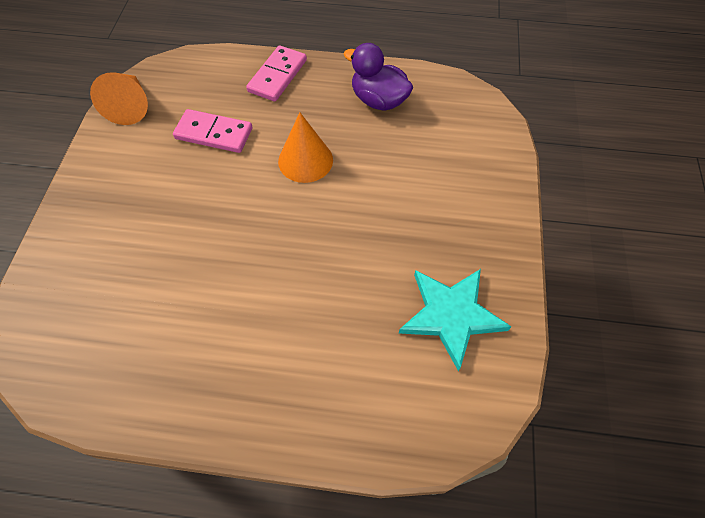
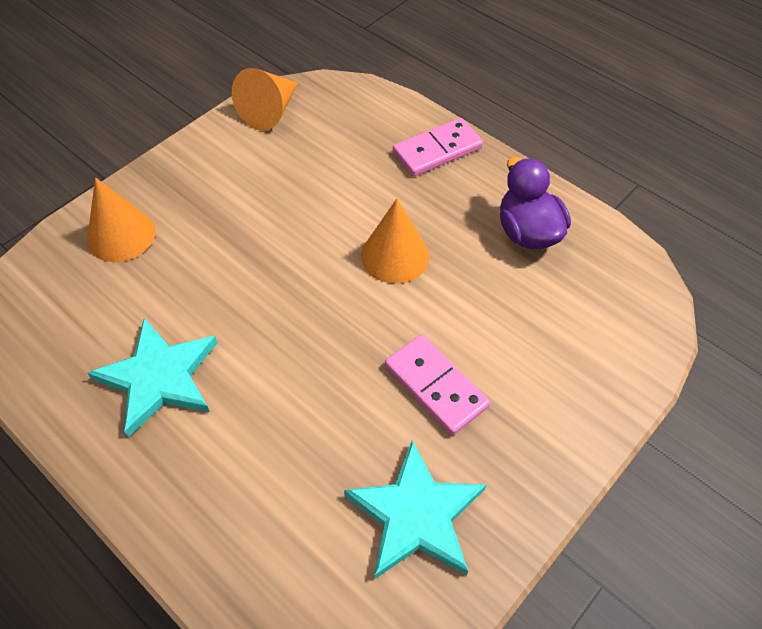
camera: 35 degrees right, 5 degrees down
pink domino [173,109,252,153] -> pink domino moved to [385,335,490,435]
none -> orange cone [87,178,156,262]
none -> turquoise star [88,318,217,437]

